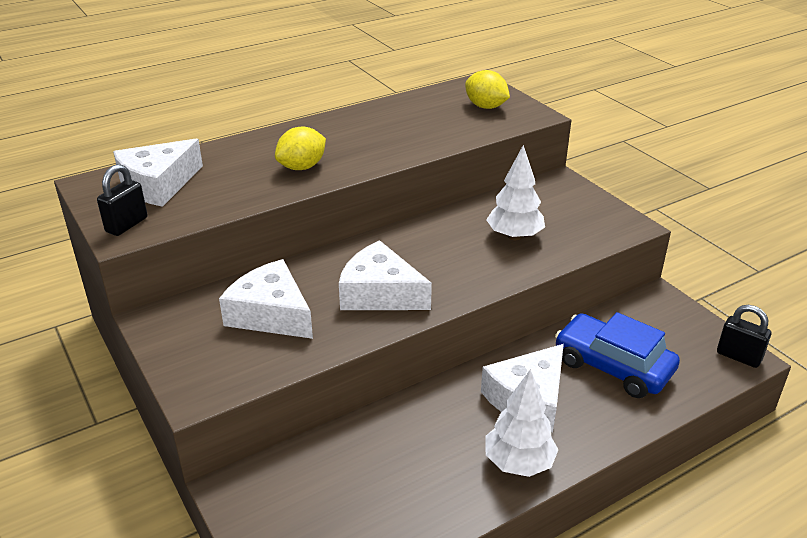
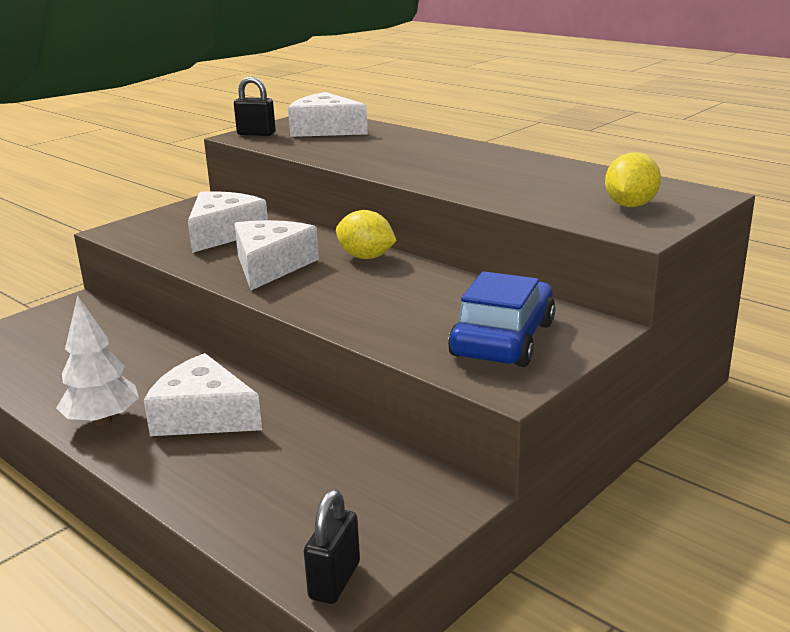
camera: 75 degrees right, 10 degrees down
yellow lemon [275,126,326,170] -> yellow lemon moved to [336,210,397,259]
white tree [486,145,545,240] -> none
blue car [555,312,680,398] -> blue car moved to [448,271,555,367]

